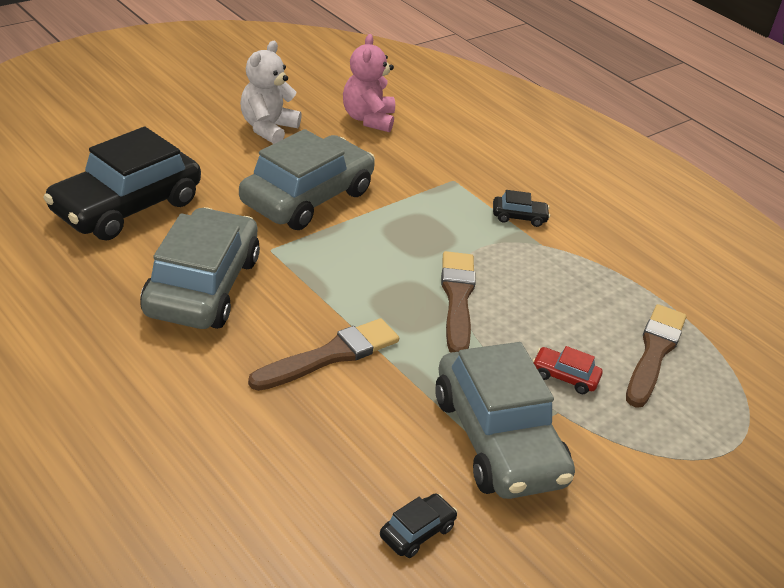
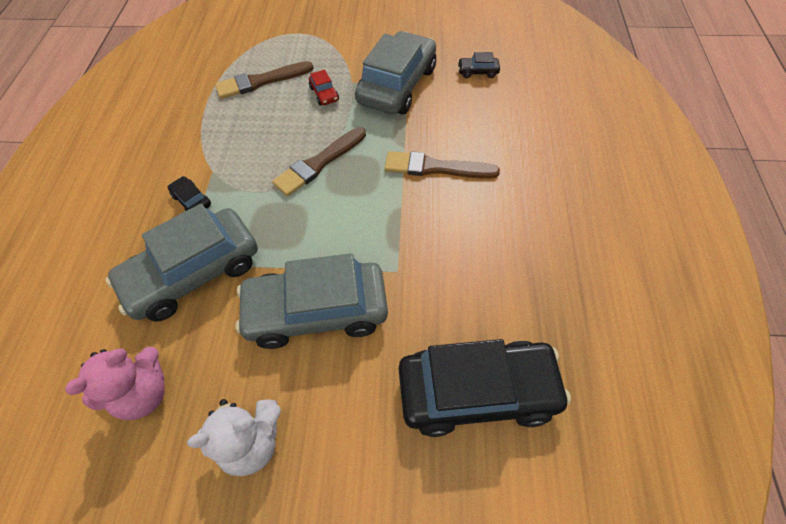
camera: 130 degrees left, 20 degrees up
grey car [140,207,260,329] -> grey car moved to [105,204,258,321]

